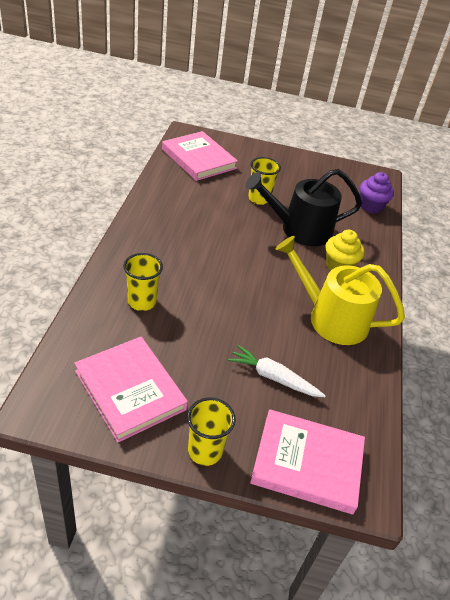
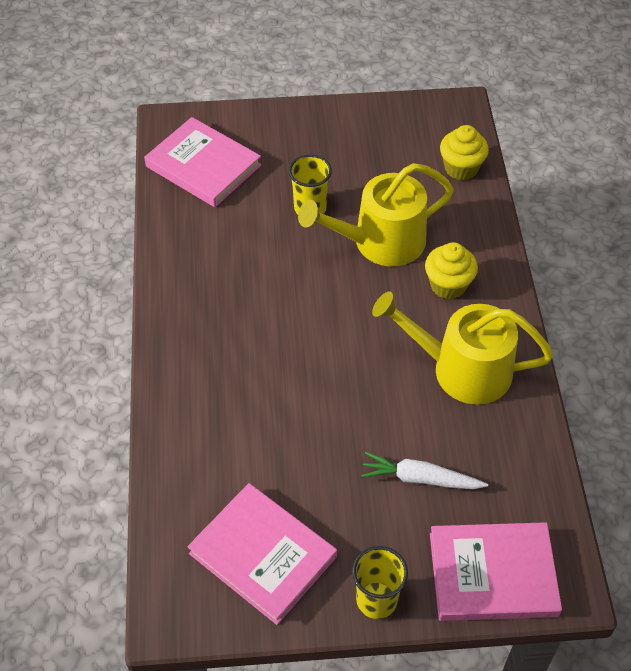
camera: 10 degrees left, 10 degrees up
yellow cup [124,253,163,311] -> none
black watering can [245,169,362,246] -> yellow watering can [298,163,454,267]
purple cupcake [360,172,394,214] -> yellow cupcake [440,125,489,180]

